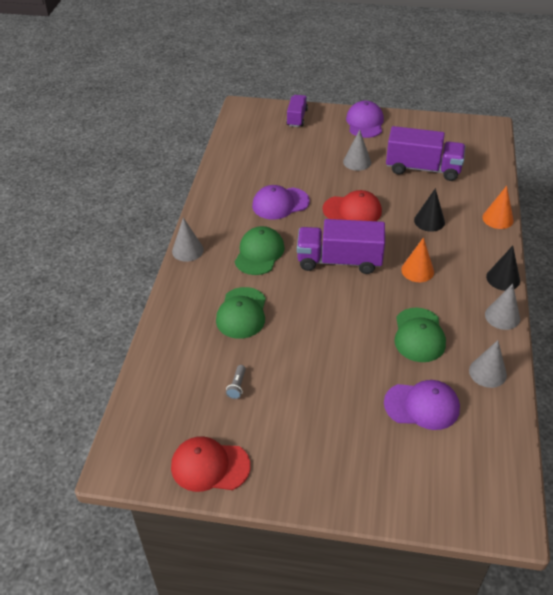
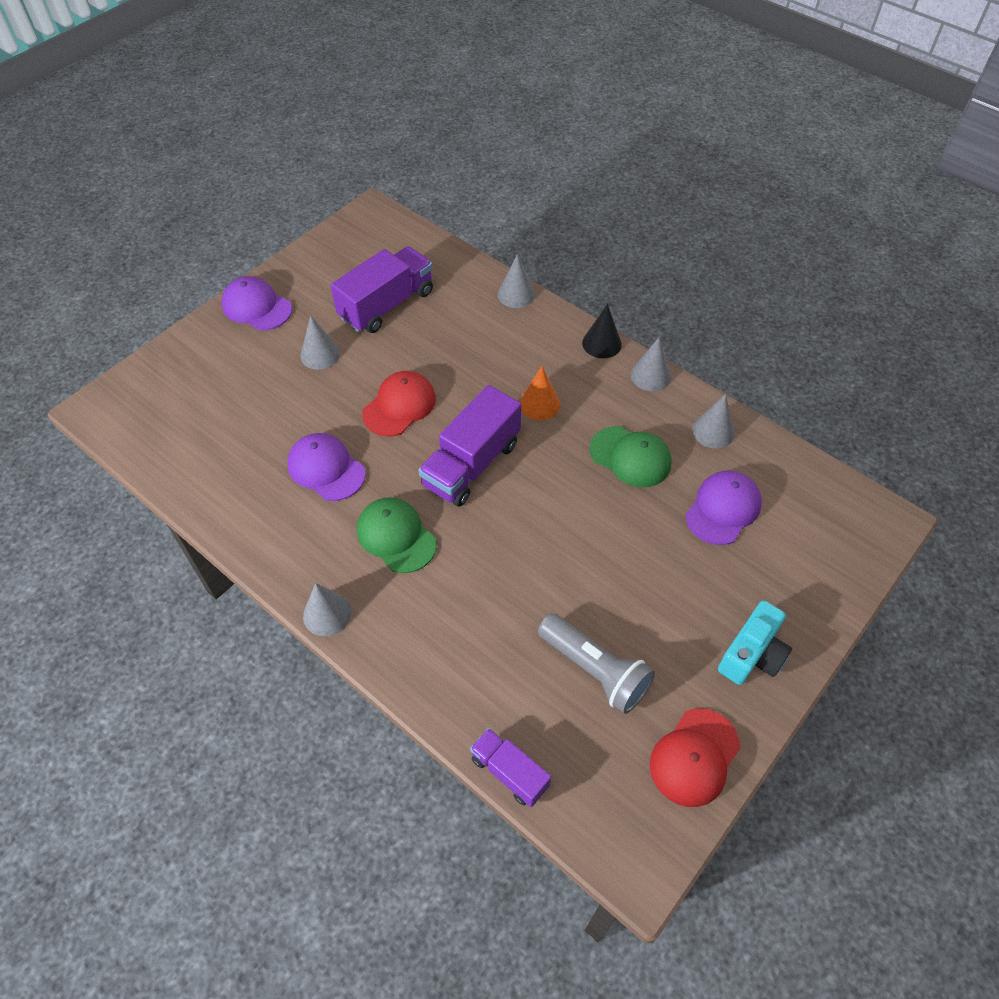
camera: 60 degrees left, 10 degrees up
green cap [216,287,266,339] -> none
grey flashlight [226,365,246,399] -> grey flashlight [538,613,655,714], size x2.39
purple cap [252,185,310,220] -> purple cap turned 120 degrees clockwise [287,433,366,501]
purple truck [286,95,308,127] -> purple truck moved to [470,728,551,807]
black cone [414,188,445,232] -> none
orange cone [482,186,514,229] -> grey cone [498,254,535,308]
none -> turquoise camera [718,600,792,685]

